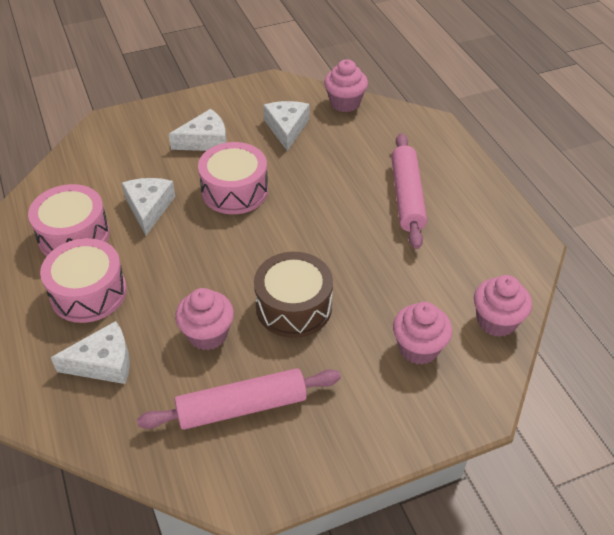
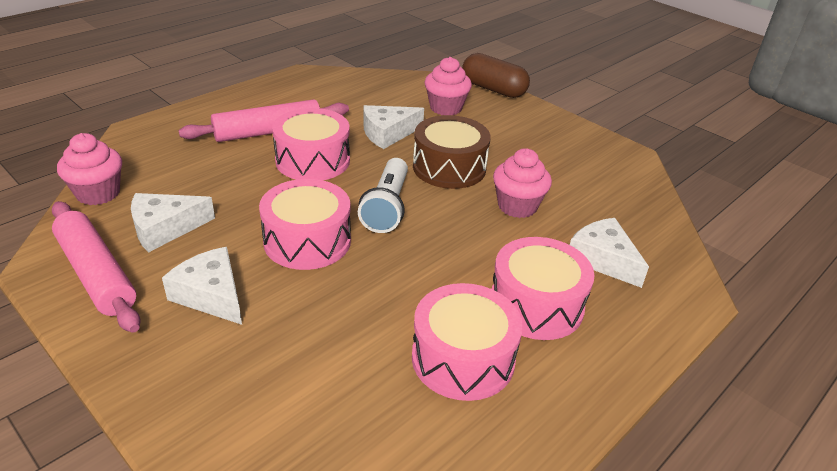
camera: 115 degrees left, 10 degrees down
white cheese [122,178,176,235] -> white cheese moved to [364,105,424,149]
pink rolling pin [137,368,341,430] -> pink rolling pin moved to [52,201,141,333]
pink cupcake [474,275,532,337] -> none
none -> pink drum [272,108,350,180]
none -> white flashlight [358,158,408,233]
none -> brown capsule [462,53,530,98]

